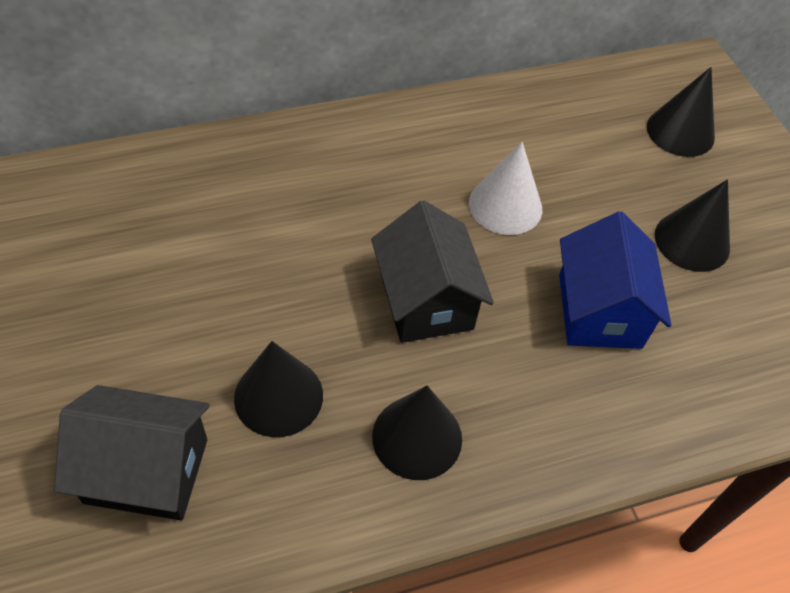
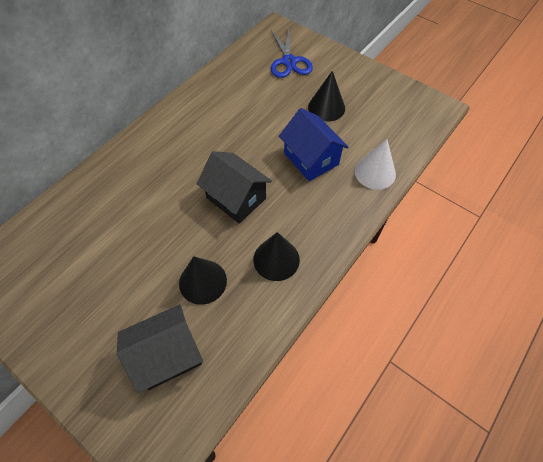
camera: 30 degrees left, 5 degrees up
white cone [469,142,542,235] -> white cone moved to [355,139,396,190]
black cone [647,67,715,157] -> blue scissors [271,27,313,78]

